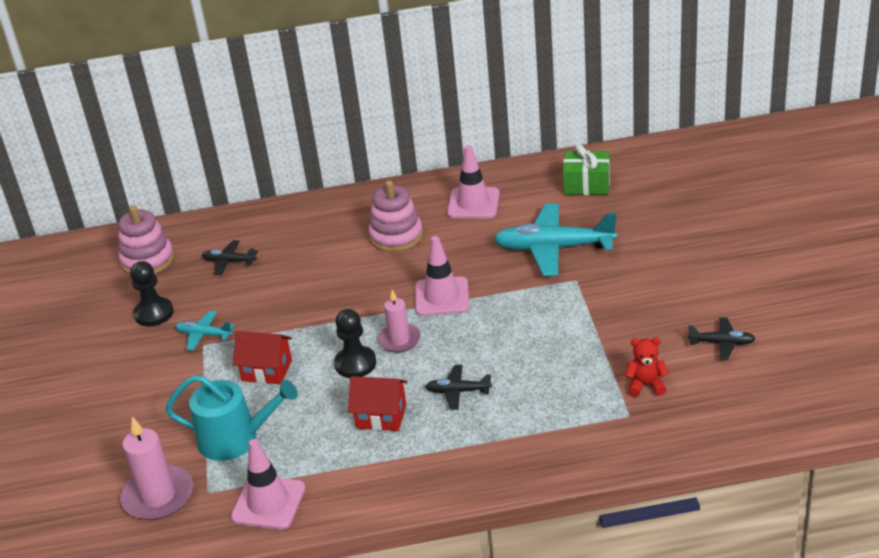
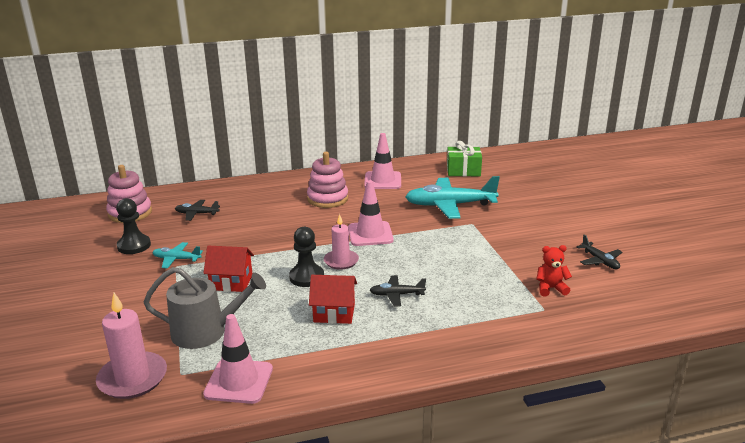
camera: 10 degrees left, 10 degrees down
turquoise watering can [165,375,298,461] -> grey watering can [143,267,266,349]
black plane [688,317,756,360] -> black plane turned 60 degrees clockwise [576,234,623,269]

